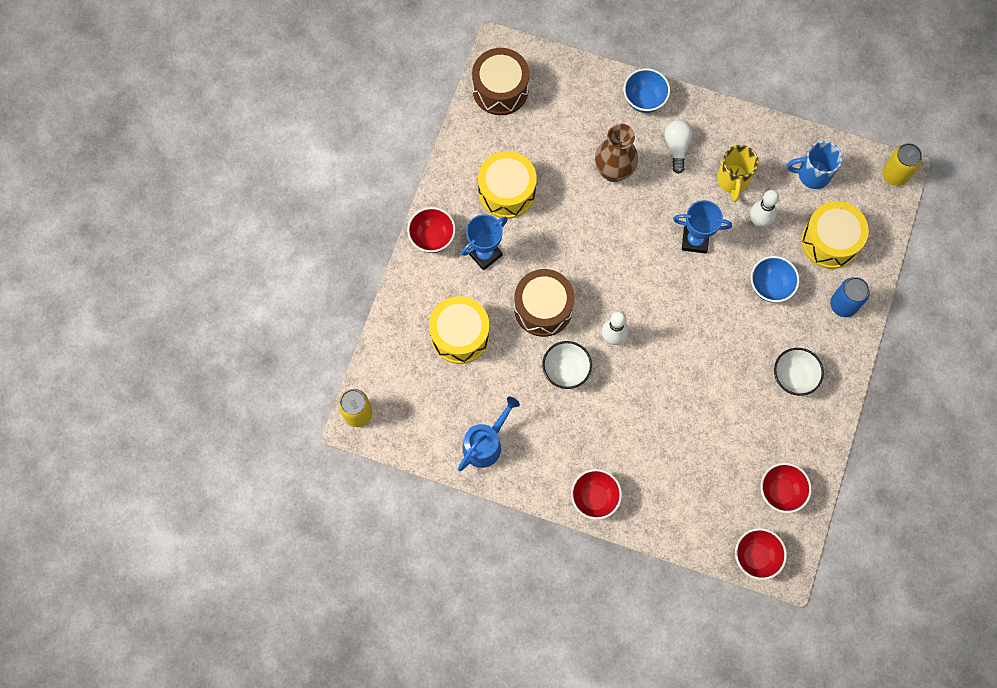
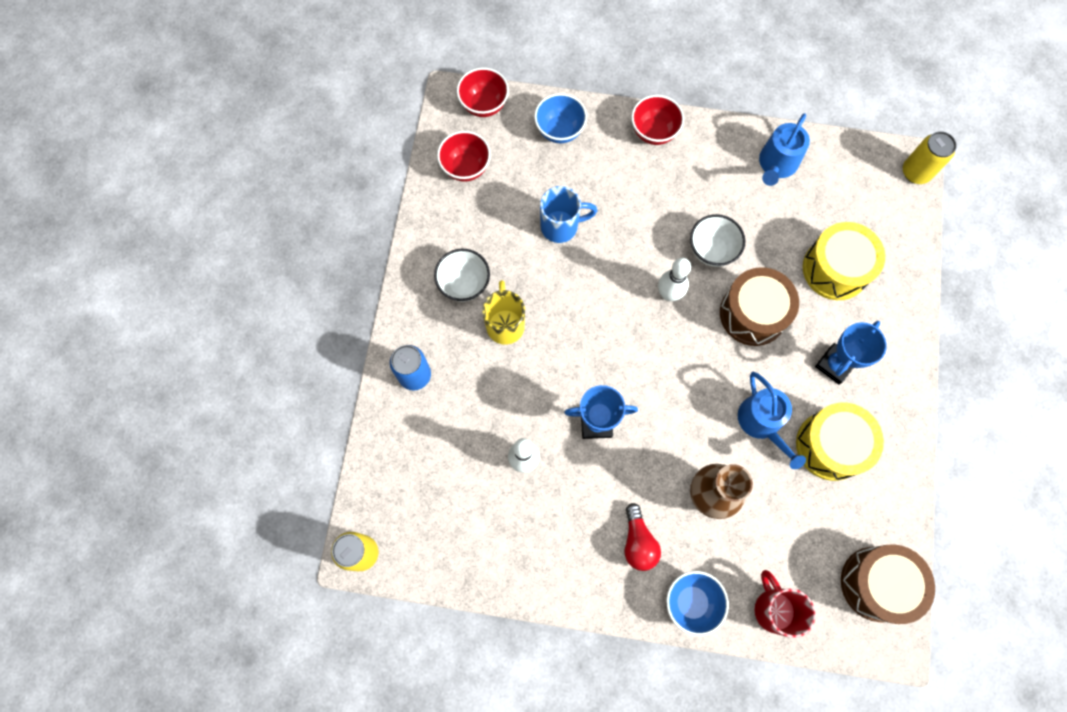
camera: 170 degrees right, 0 degrees up
red bowl [407,207,456,253] -> none
white light bulb [665,120,693,174] -> red light bulb [625,503,661,571]
yellow mug [717,145,759,202] -> yellow mug moved to [482,280,525,345]
blue bowl [751,256,799,302] -> blue bowl moved to [534,93,587,143]
blue mug [787,141,843,189] -> blue mug moved to [540,186,597,243]
yellow drum [801,201,869,269] -> none
none -> blue watering can [738,372,806,469]
none -> red mug [755,570,816,638]

